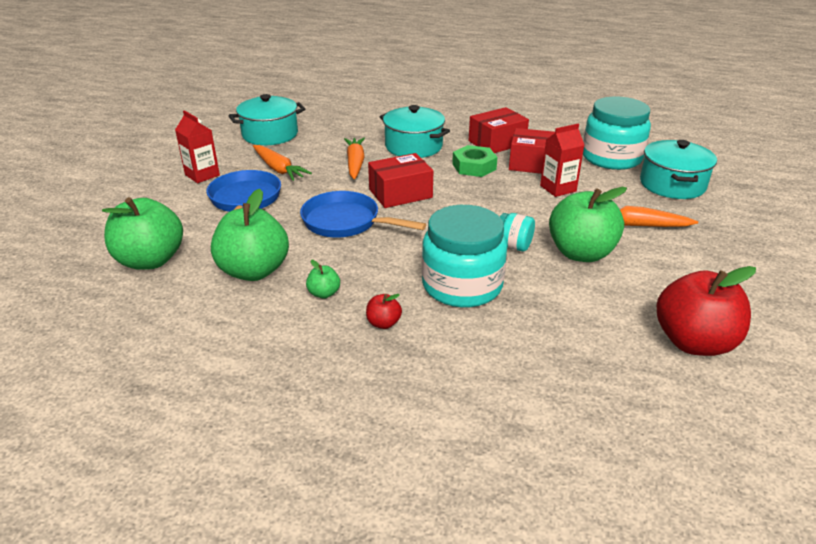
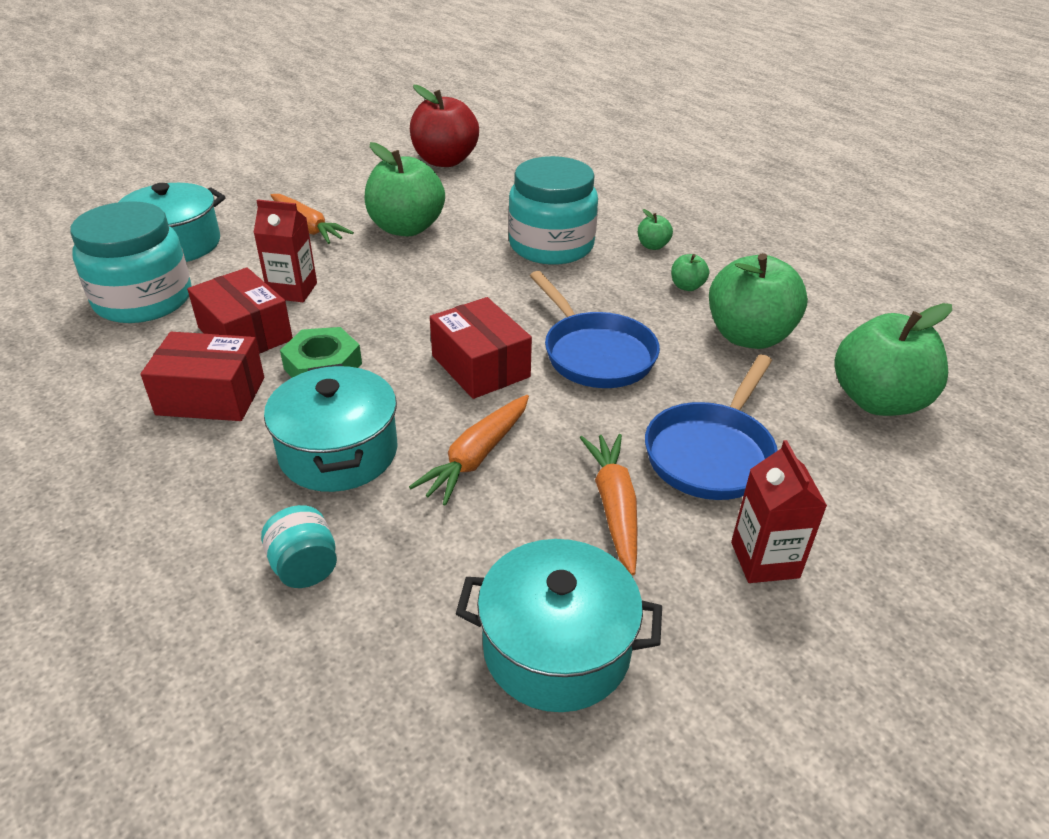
camera: 145 degrees left, 5 degrees up
red apple [366,294,402,329] -> green apple [638,209,673,250]
red box [368,153,433,208] -> red box turned 45 degrees clockwise [430,297,532,399]
turquoise jar [500,213,535,252] -> turquoise jar moved to [261,505,337,588]

